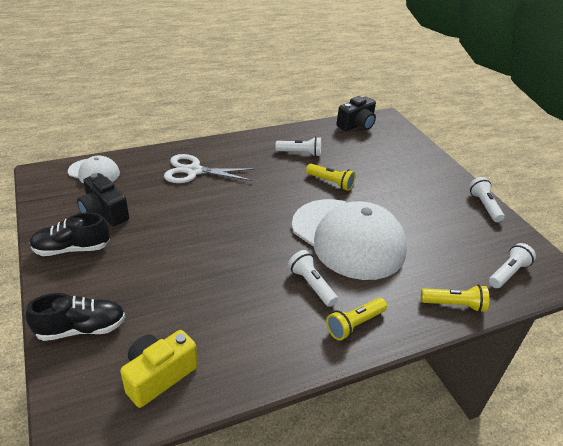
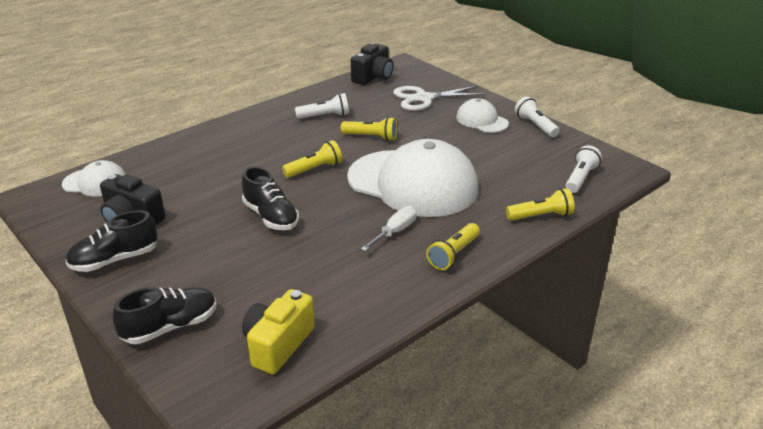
camera: 15 degrees left, 5 degrees down
white scissors [164,154,254,183] -> white scissors moved to [393,85,486,111]
white flashlight [288,250,338,307] -> white screwdriver [361,206,417,251]
none -> black shoe [242,166,299,230]
none -> yellow flashlight [282,140,342,178]
none -> white cap [456,98,509,133]

